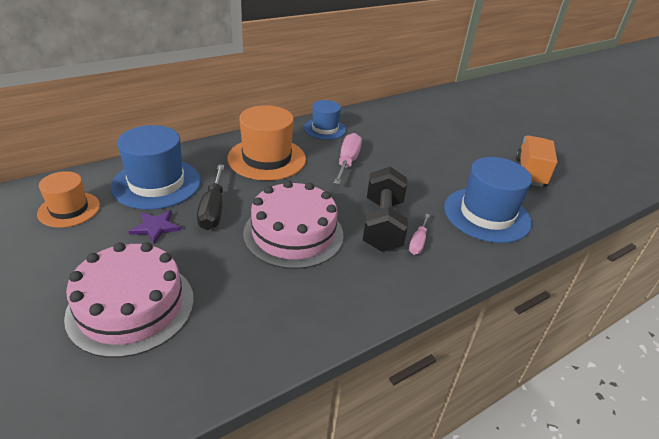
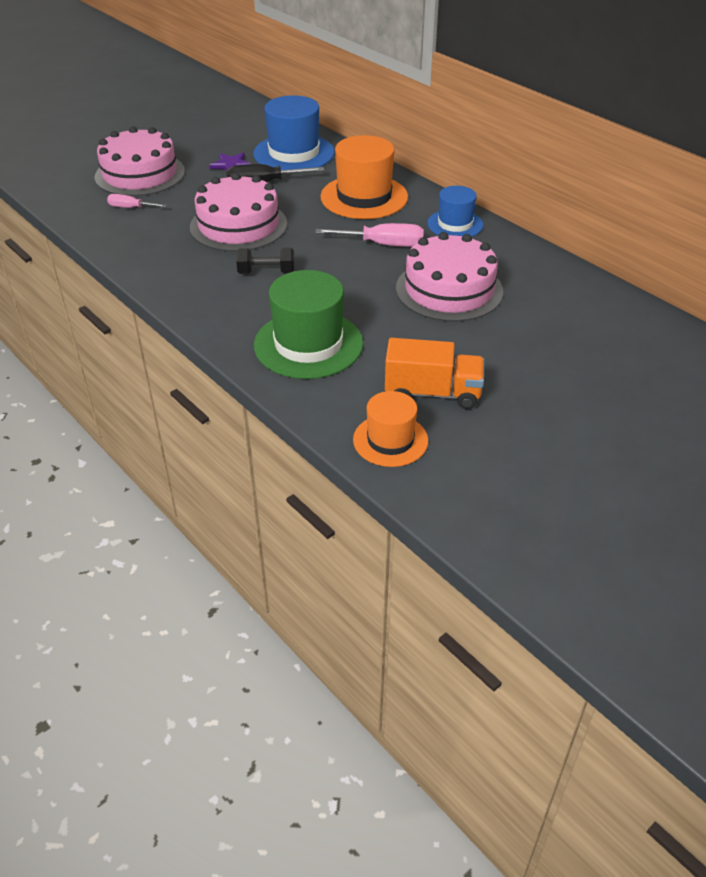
camera: 85 degrees right, 5 degrees up
orange hat [37,171,100,228] -> orange hat moved to [353,391,428,467]
black dumbbell [363,167,408,252] -> black dumbbell [236,248,295,274], size x0.58
pink screwdriver [409,214,430,255] -> pink screwdriver moved to [107,194,167,208]
blue hat [444,157,532,243] -> green hat [254,270,363,379]
none -> pink cake [396,232,503,322]

